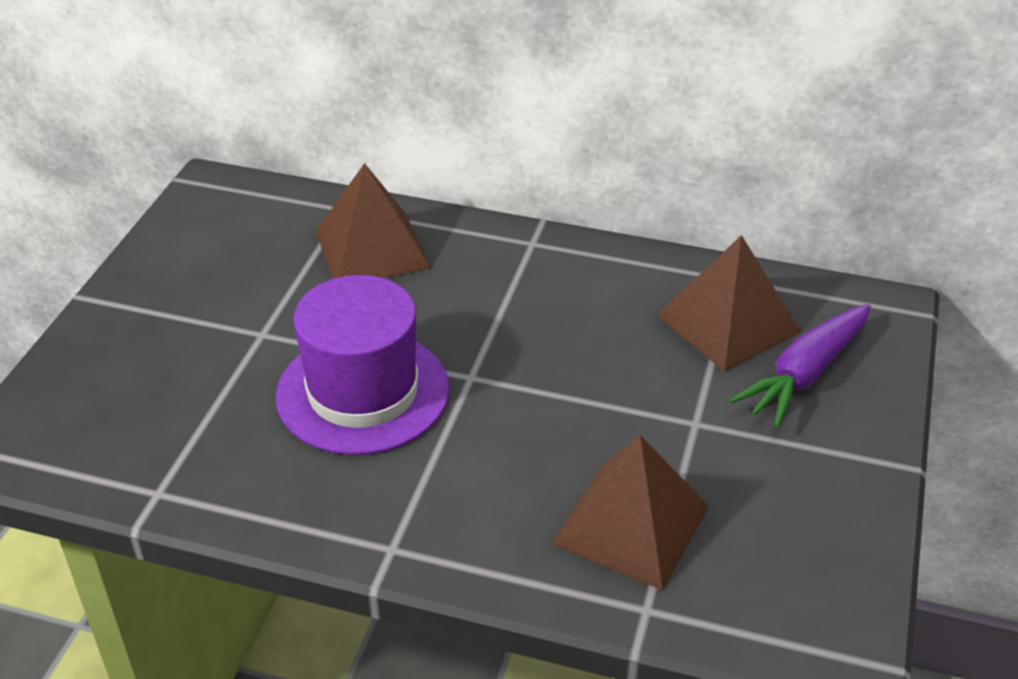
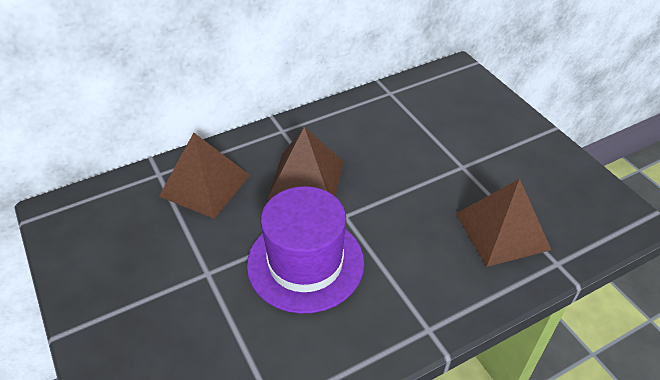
camera: 45 degrees left, 5 degrees up
brown pyramid [657,235,801,372] -> brown pyramid moved to [267,127,343,200]
purple carrot [730,304,870,428] -> none

